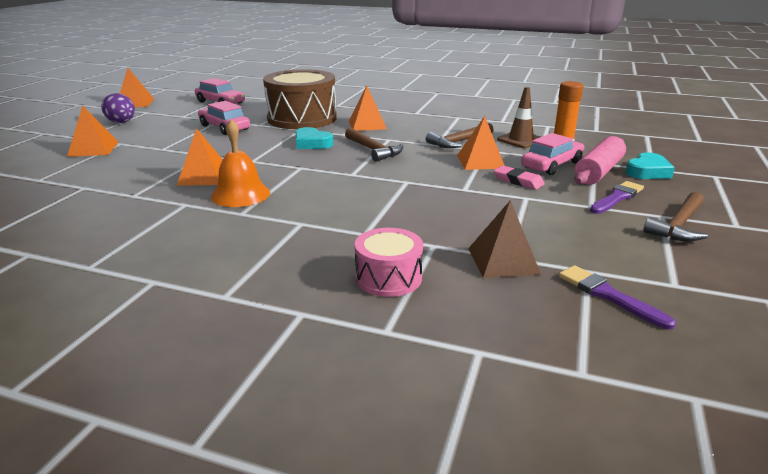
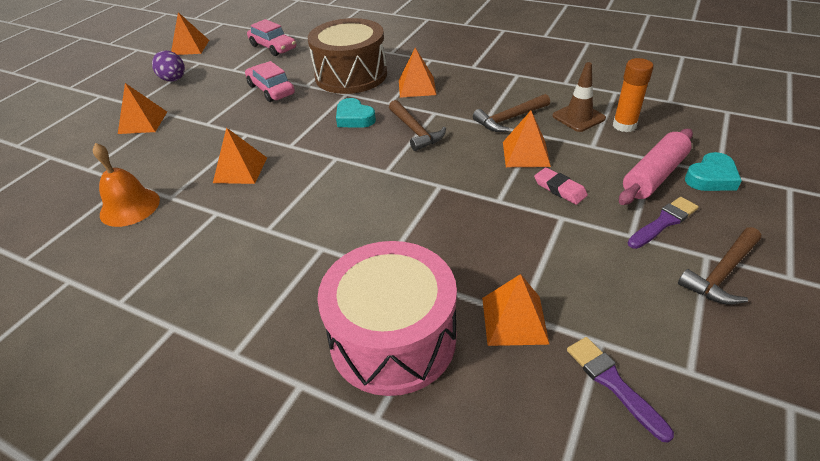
camera: 10 degrees right, 15 degrees up
orange bell [211,119,270,207] -> orange bell moved to [93,143,160,227]
pink drum [355,228,423,297] -> pink drum [317,241,457,396], size x1.91
brown pyramid [468,200,541,278] -> orange pyramid [482,274,550,346]
pink car [521,133,584,175] -> none

